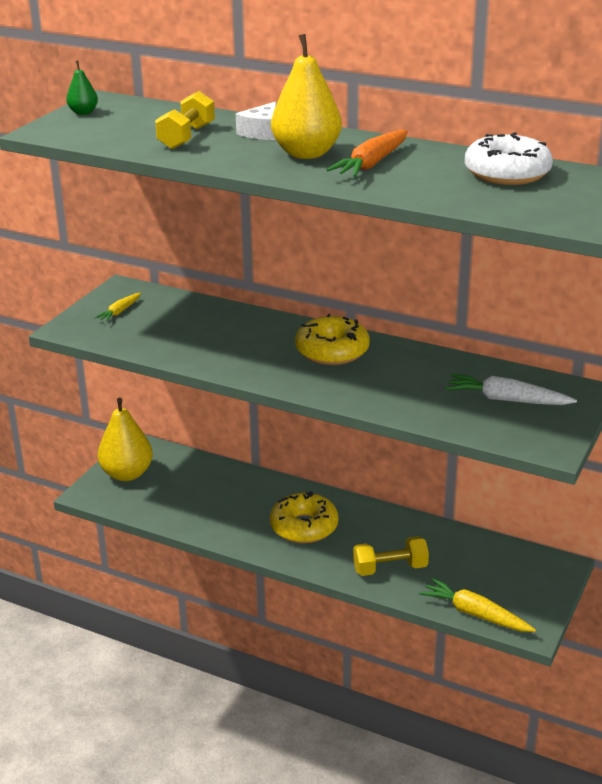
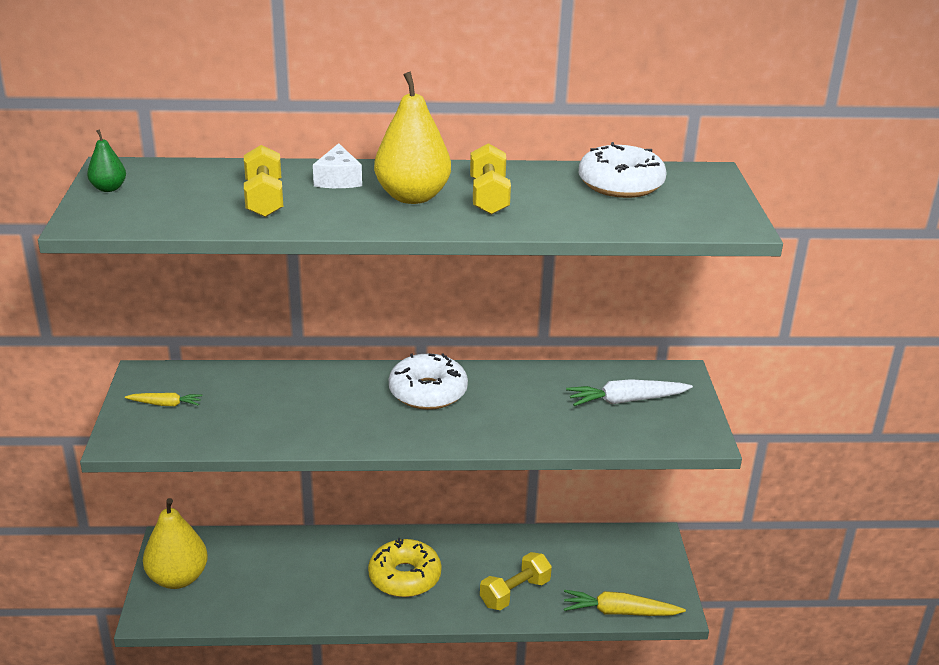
camera: 30 degrees left, 0 degrees up
yellow carrot [94,293,141,322] -> yellow carrot turned 90 degrees counterclockwise [125,393,203,406]
yellow donut [295,314,370,365] -> white donut [389,353,468,410]
orange carrot [327,130,408,177] -> yellow dumbbell [470,143,511,215]

